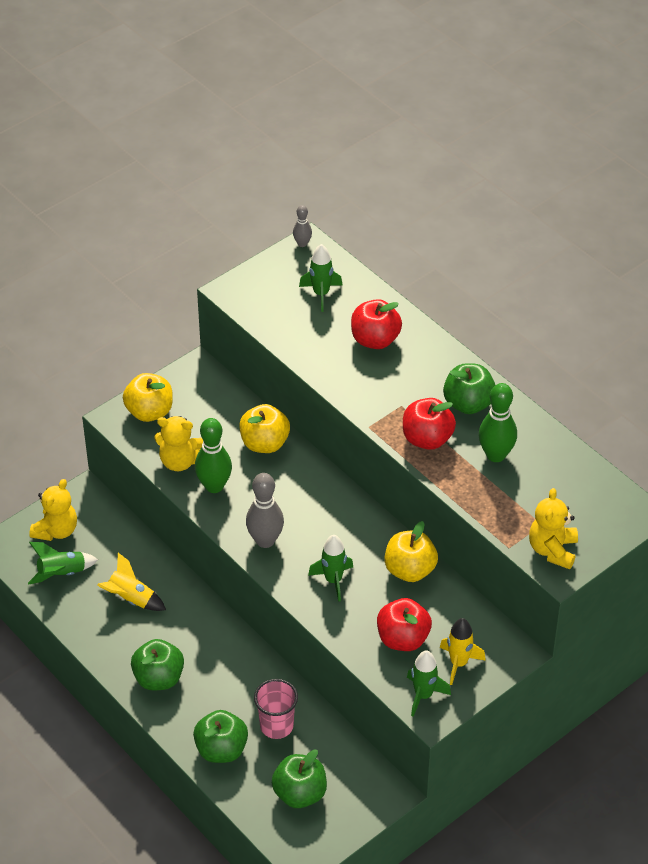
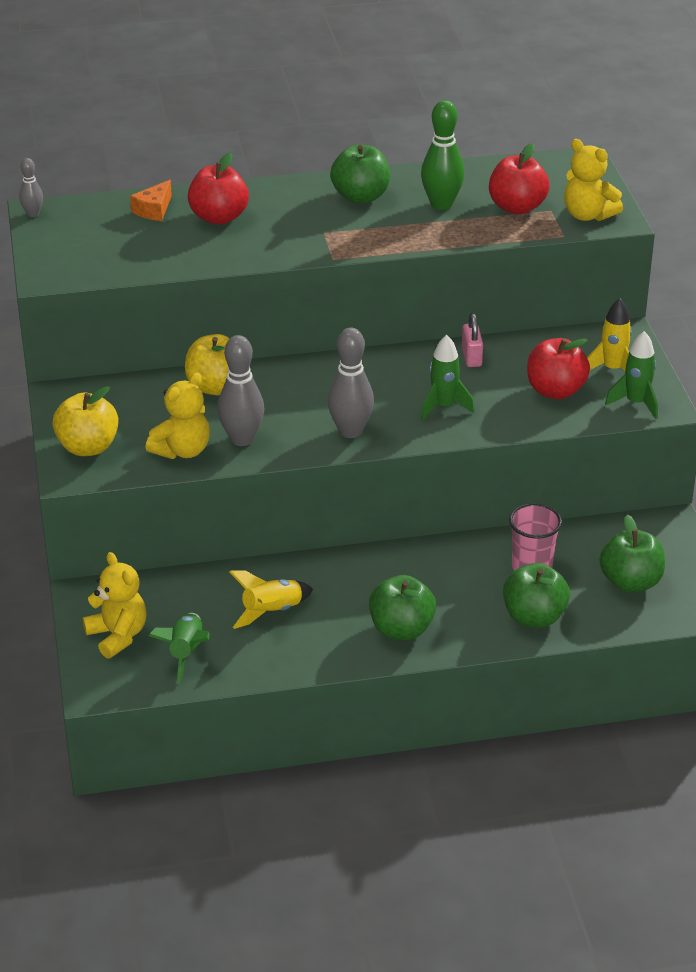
camera: 60 degrees left, 10 degrees down
green bowling pin [195,418,232,493] -> grey bowling pin [217,335,264,446]
green rocket [299,244,343,312] -> none
yellow apple [384,521,438,582] -> pink padlock [462,313,483,367]
red apple [403,398,456,450] -> red apple moved to [489,143,549,214]
none -> orange cheese [130,180,172,221]

